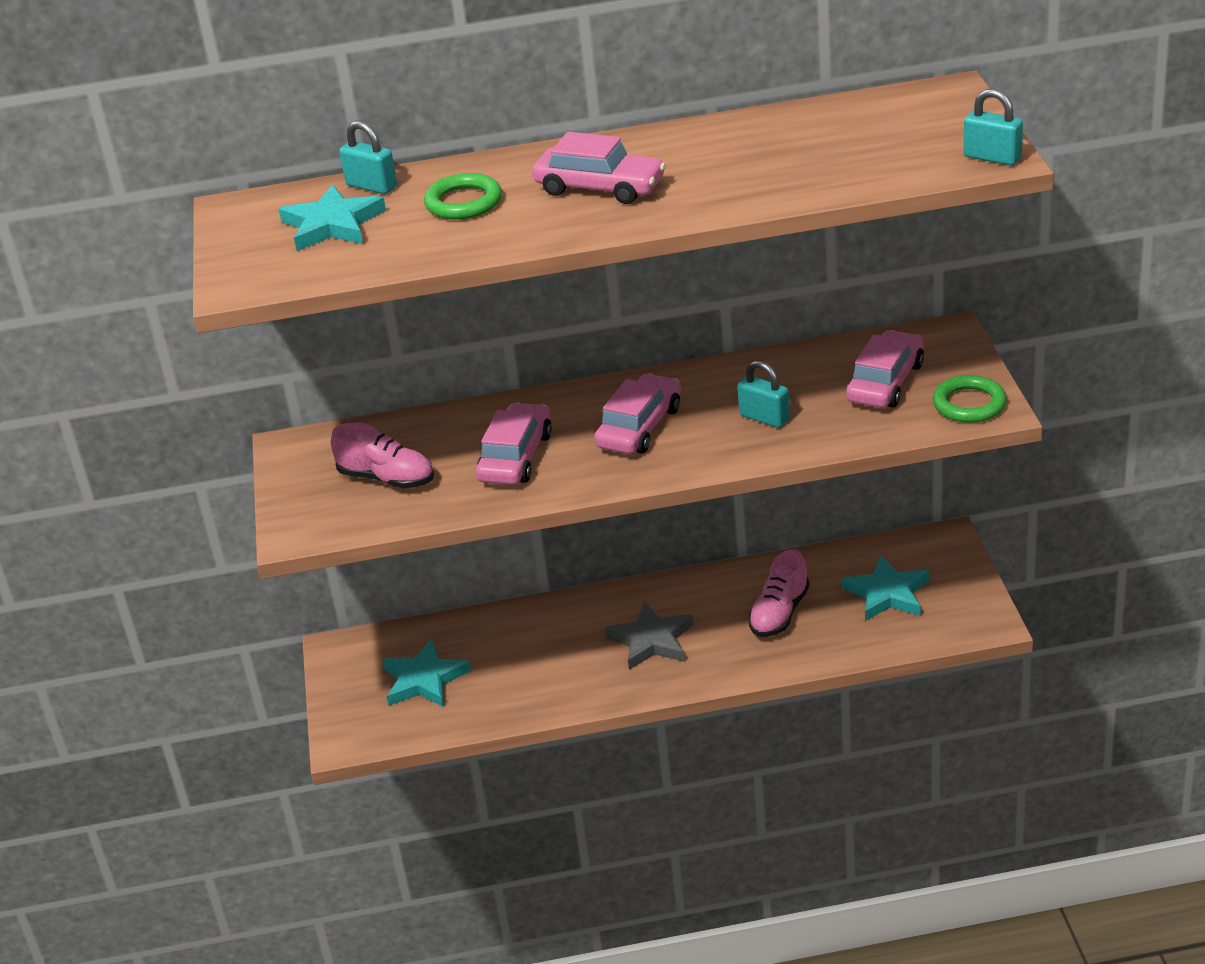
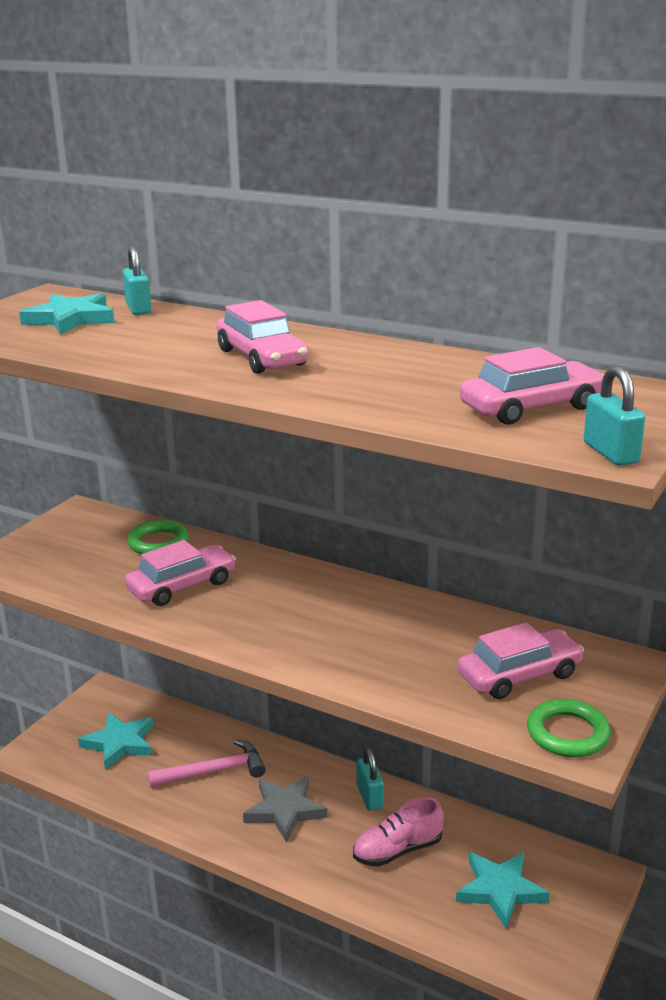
camera: 35 degrees right, 10 degrees down
pink shoe [331,423,434,489] -> none
green ring [424,173,502,220] -> green ring moved to [127,520,189,554]
pink car [594,373,681,454] -> pink car moved to [460,347,604,425]
turquoise padlock [737,360,790,428] -> turquoise padlock moved to [356,748,384,810]
none -> pink hammer [148,739,266,788]

